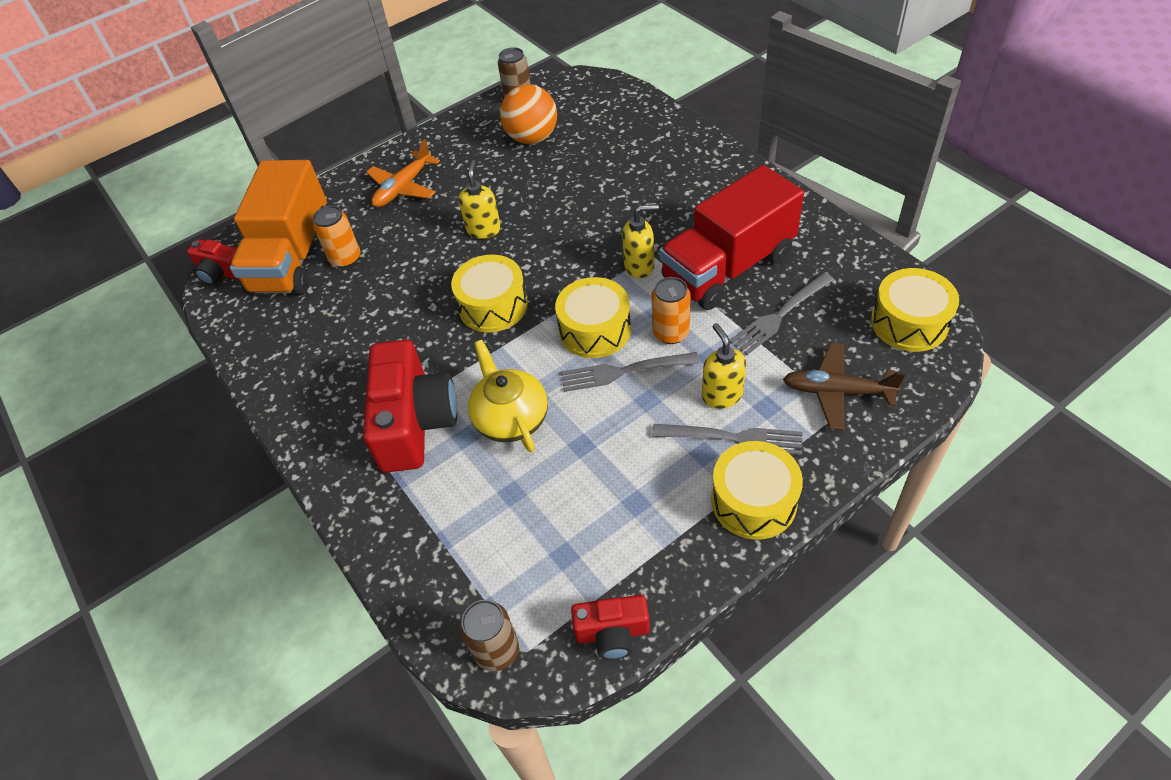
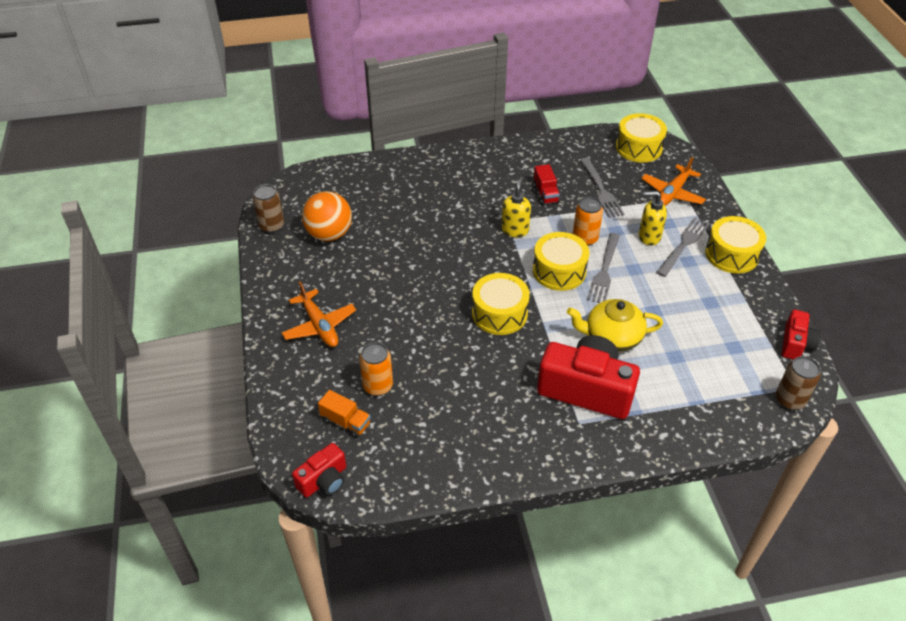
camera: 70 degrees left, 5 degrees down
orange truck [230,160,327,295] -> orange truck [318,390,371,438], size x0.40
yellow soap dispenser [459,160,501,239] -> none
red truck [659,165,804,310] -> red truck [533,164,560,205], size x0.40
brown plane [783,343,905,430] -> orange plane [641,157,706,206]

